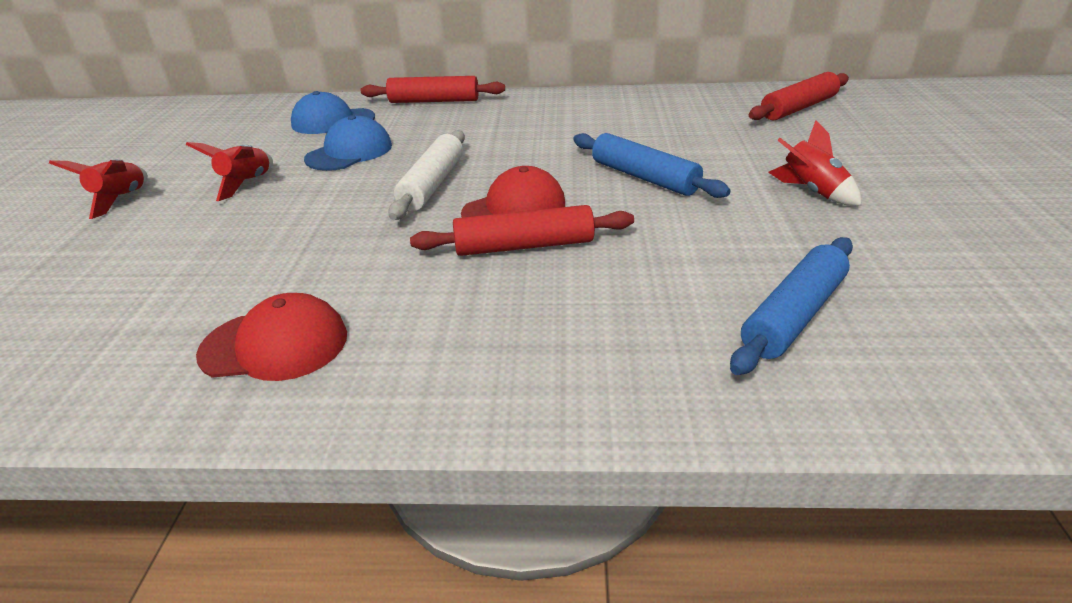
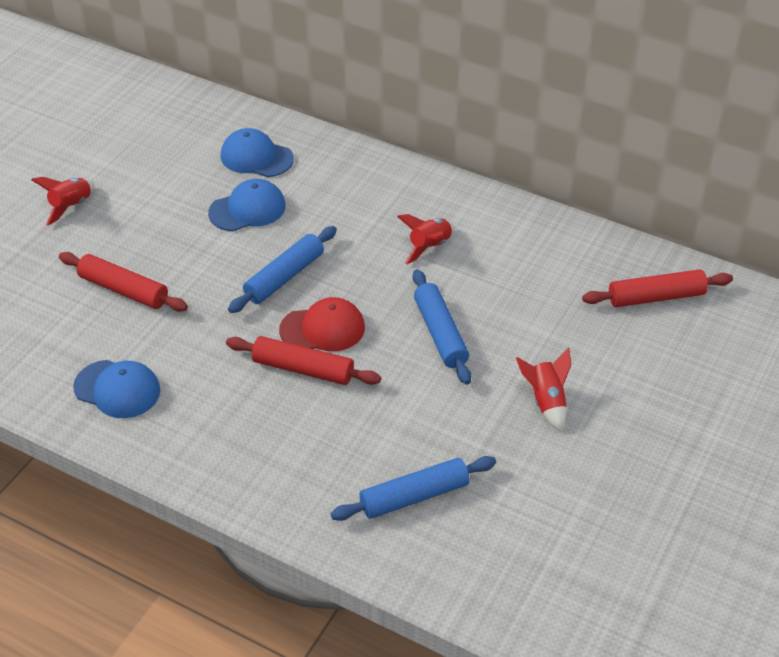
camera: 25 degrees right, 10 degrees up
red rocket [186,142,273,201] -> red rocket moved to [397,214,455,265]
red cap [196,293,347,381] -> blue cap [73,360,160,418]
red rolling pin [360,76,505,103] -> red rolling pin moved to [59,252,188,311]
white rolling pin [388,130,465,220] -> blue rolling pin [228,226,337,313]

